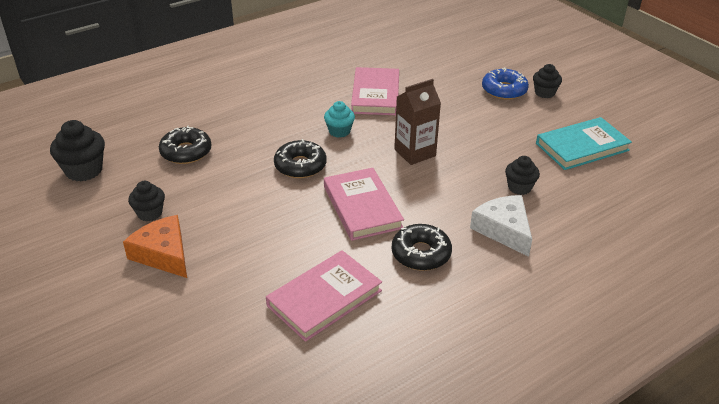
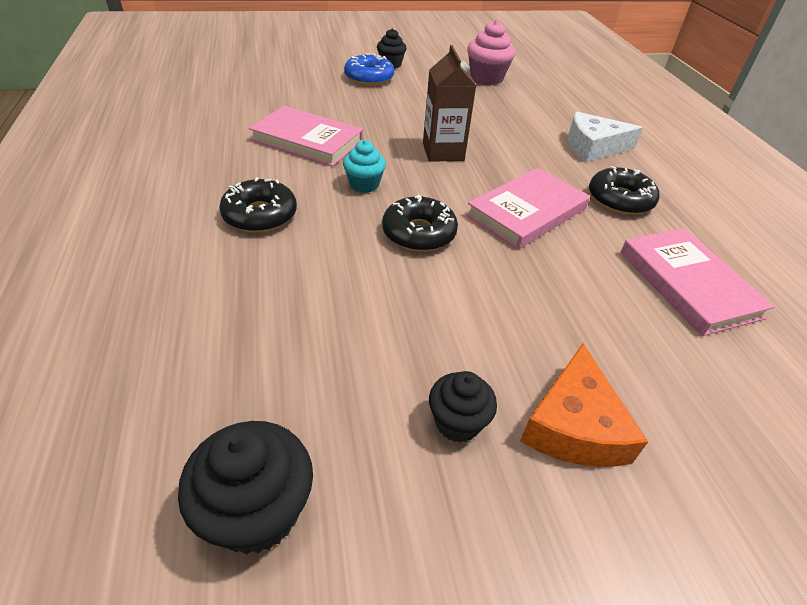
camera: 70 degrees left, 5 degrees up
orange cheese [123,215,187,278] -> orange cheese turned 60 degrees counterclockwise [520,344,648,467]
black donut [159,125,212,164] -> black donut moved to [219,177,297,233]
pink book [324,168,404,241] -> pink book turned 45 degrees counterclockwise [466,168,590,249]
black cupcake [505,156,540,195] -> none
turquoise book [536,117,632,170] -> pink cupcake [467,20,515,85]

